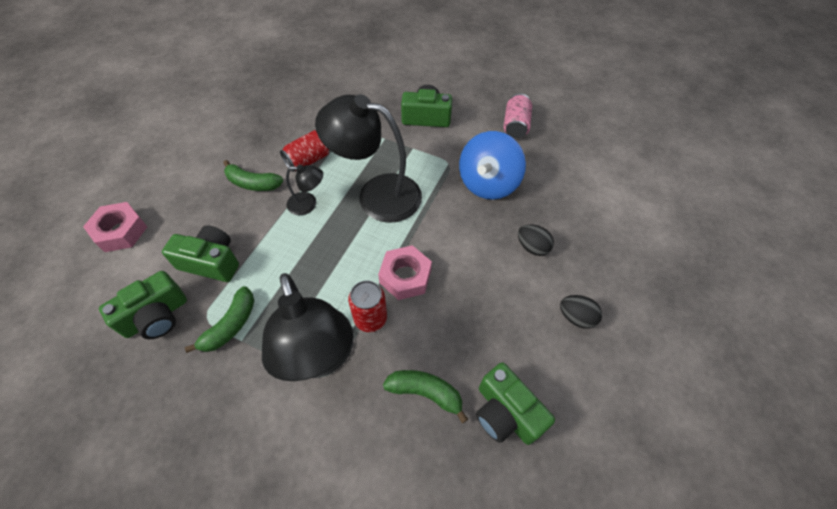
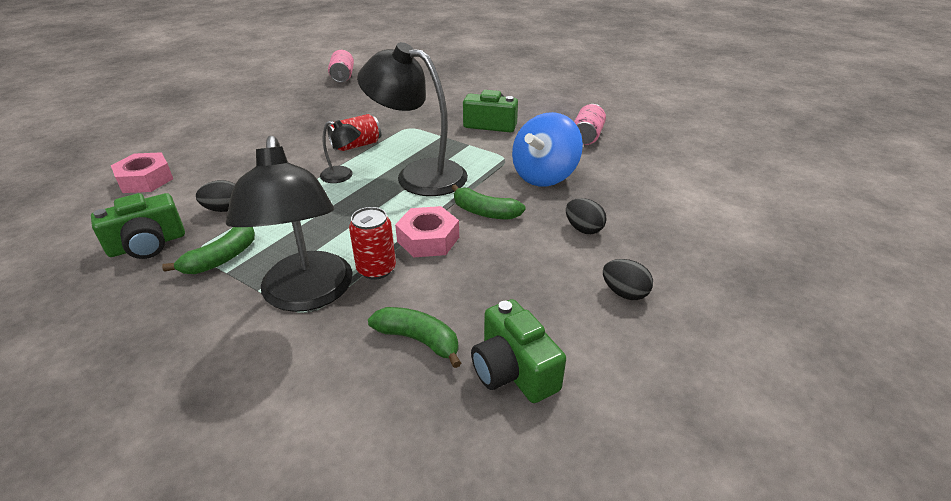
camera: 10 degrees right, 20 degrees down
green camera [162,225,239,282] -> black egg [196,180,235,212]
green banana [223,160,283,191] -> green banana moved to [451,184,526,219]
none -> pink can [328,50,354,82]

